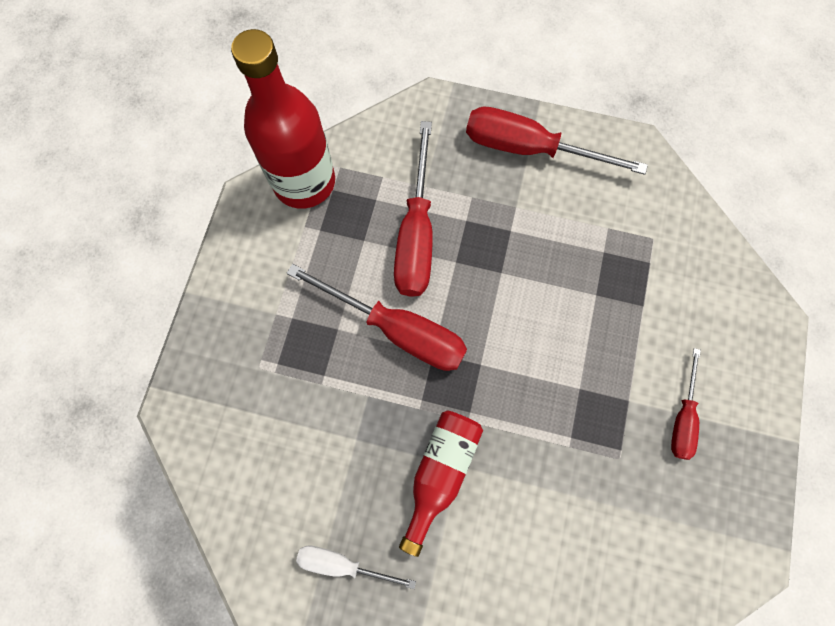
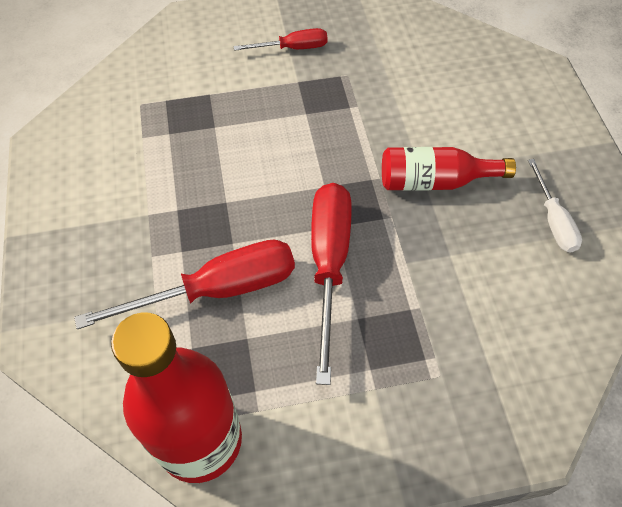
camera: 115 degrees left, 15 degrees down
red screwdriver [466,107,648,175] -> none

